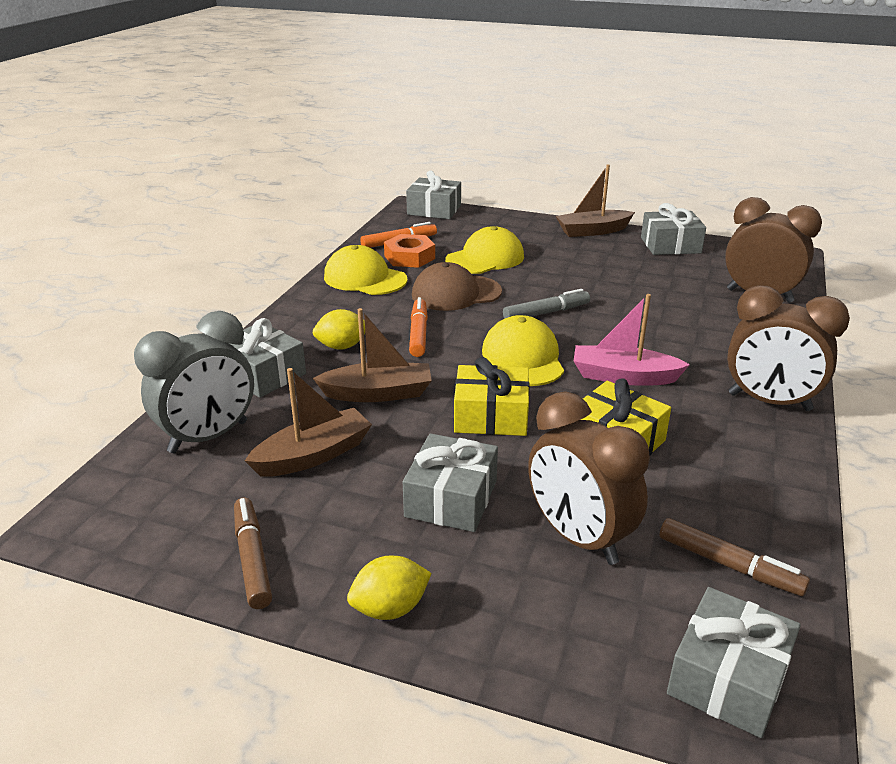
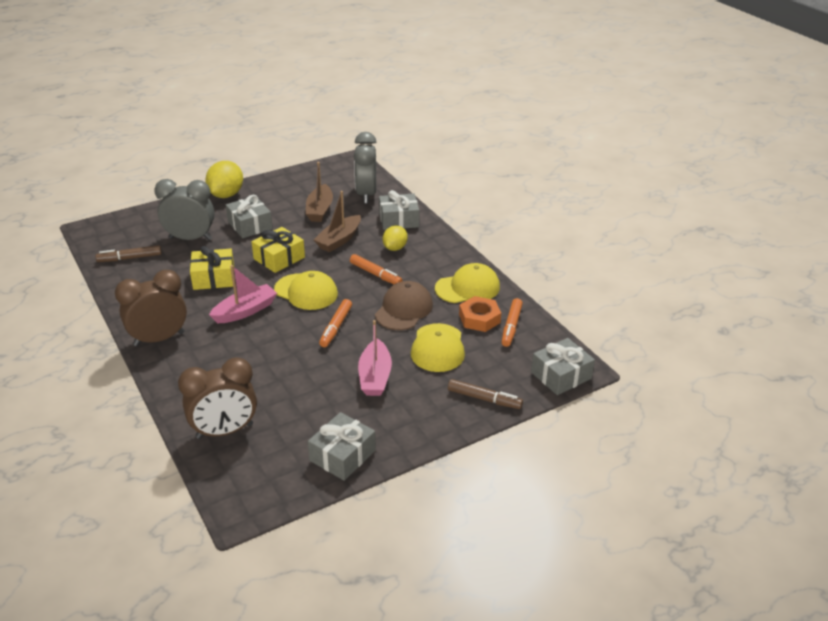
camera: 130 degrees right, 5 degrees up
brown marker [234,498,272,609] -> brown marker moved to [448,379,523,409]
yellow lemon [347,555,432,620] -> yellow lemon [205,161,243,198], size x1.60
grey marker [503,289,590,319] -> orange marker [319,299,352,347]
brown clock [528,392,650,565] -> grey clock [154,179,215,240]
brown boat [556,165,635,237] -> none
grey gift [667,587,801,738] -> none
none -> pink boat [358,320,392,396]

